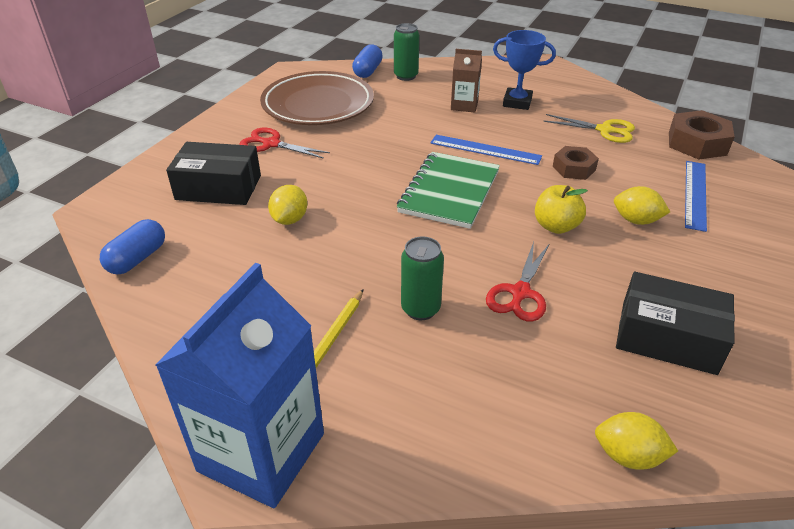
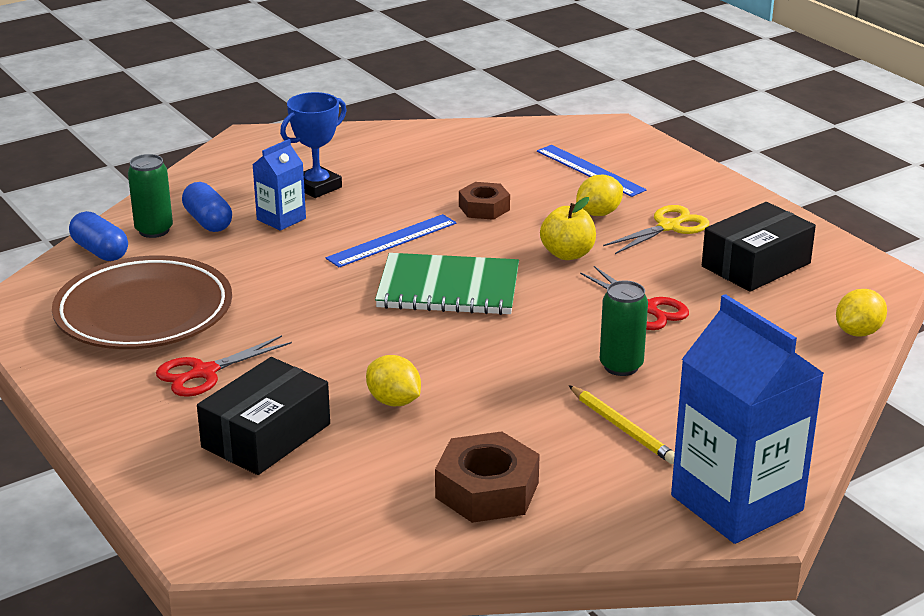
camera: 60 degrees left, 10 degrees down
blue capsule [100,219,165,274] -> blue capsule moved to [182,182,232,232]
green notebook [397,152,500,229] -> green notebook turned 45 degrees counterclockwise [375,253,519,315]
brown carton [451,49,482,112] -> blue carton [252,139,306,231]
yellow scissors [543,114,635,143] -> yellow scissors moved to [603,205,709,254]
brown nut [669,110,735,159] -> brown nut moved to [435,431,540,523]

